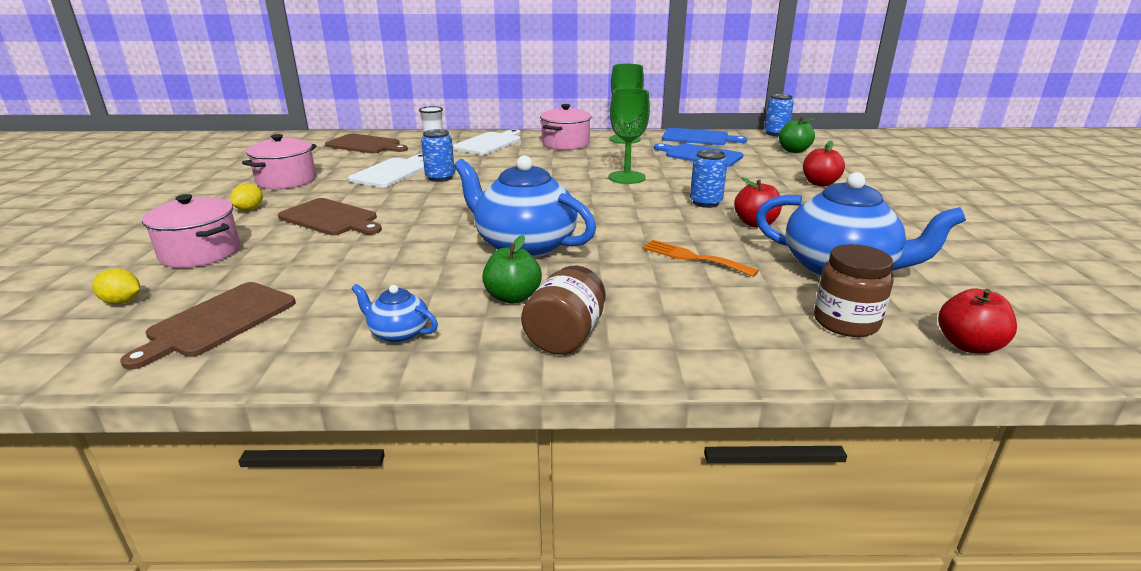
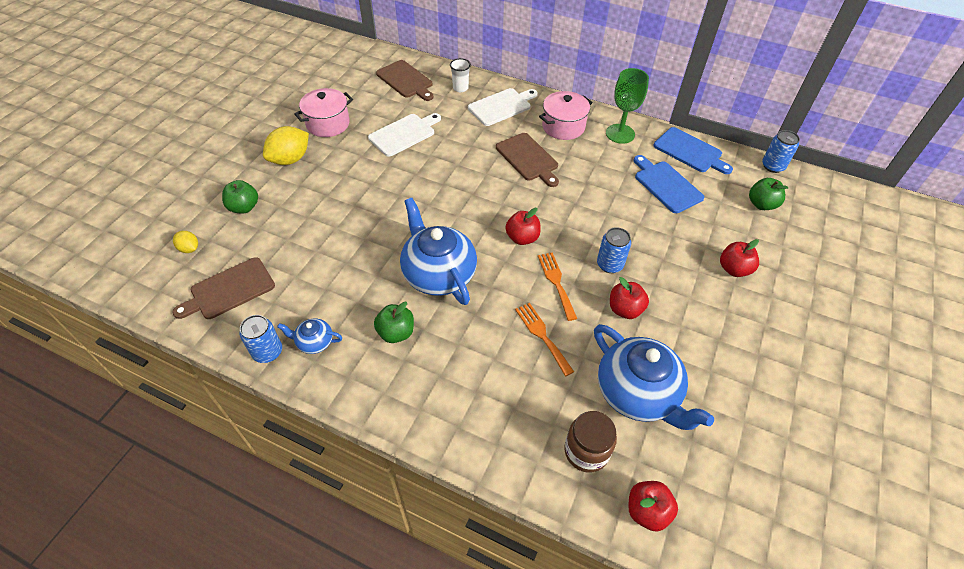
camera: 25 degrees right, 25 degrees up
pink pot [142,194,240,268] -> green apple [222,180,258,213]
yellow lemon [230,184,263,211] -> yellow lemon [263,126,309,165], size x1.89
brown cutting board [278,198,382,235] -> brown cutting board moved to [496,133,559,187]
blue teapot [352,284,438,343] -> blue teapot turned 45 degrees counterclockwise [277,319,343,354]
blue can [421,129,455,182] -> blue can moved to [240,315,282,363]
brown jar [521,265,606,355] -> none
green goblet [608,88,650,184] -> none
none -> red apple [505,208,541,245]
none -> orange fork [538,252,577,321]

